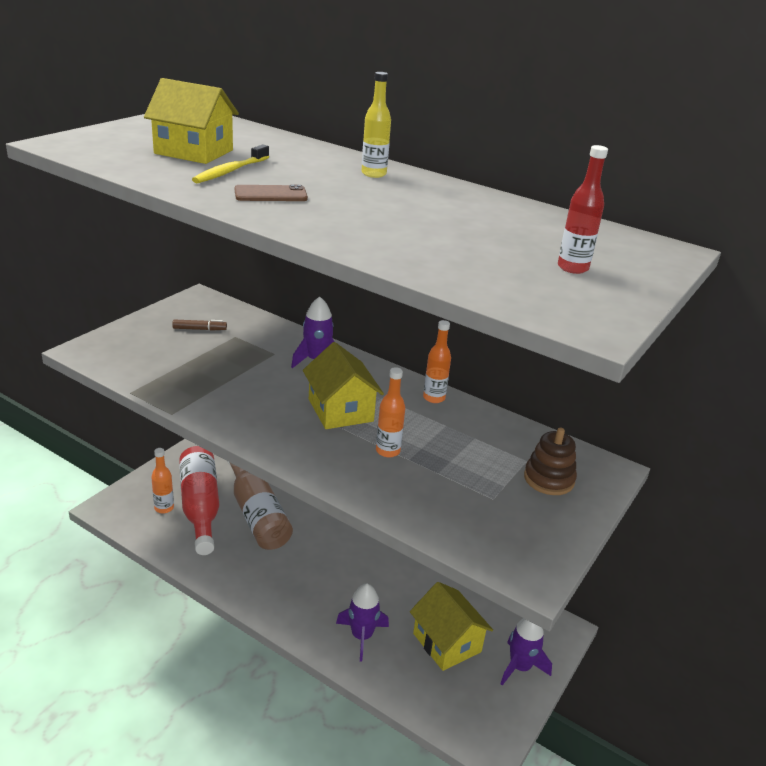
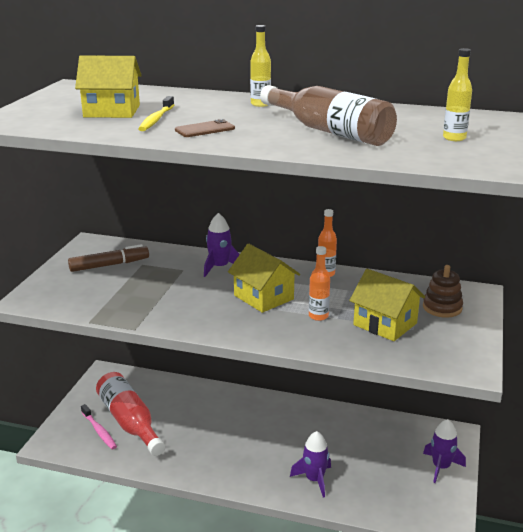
camera: 15 degrees left, 5 degrees down
orange bottle [151,448,174,513] -> pink toothbrush [81,404,117,449]
brown marker [172,319,227,331] -> brown marker [68,244,149,272], size x1.74
brown bottle [227,461,293,550] -> brown bottle moved to [260,85,397,146]
yellow house [410,582,493,671] -> yellow house moved to [349,269,425,341]
red bottle [558,145,608,274] -> yellow bottle [443,48,472,141]

